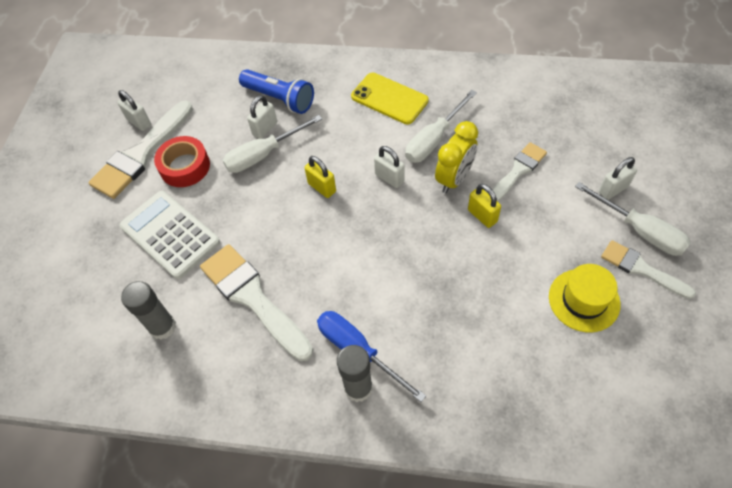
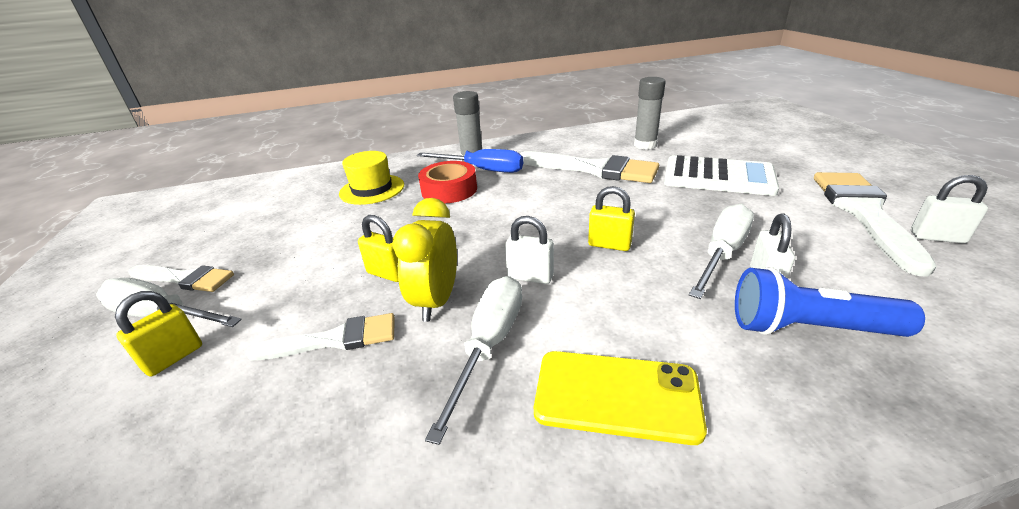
camera: 155 degrees right, 25 degrees down
red tape [154,136,210,187] -> red tape moved to [418,161,477,203]
white brush [493,142,547,202] -> white brush turned 120 degrees counterclockwise [246,313,394,360]
yellow hat [549,264,621,332] -> yellow hat moved to [339,151,404,205]
white padlock [599,157,637,200] -> yellow padlock [115,291,202,376]

